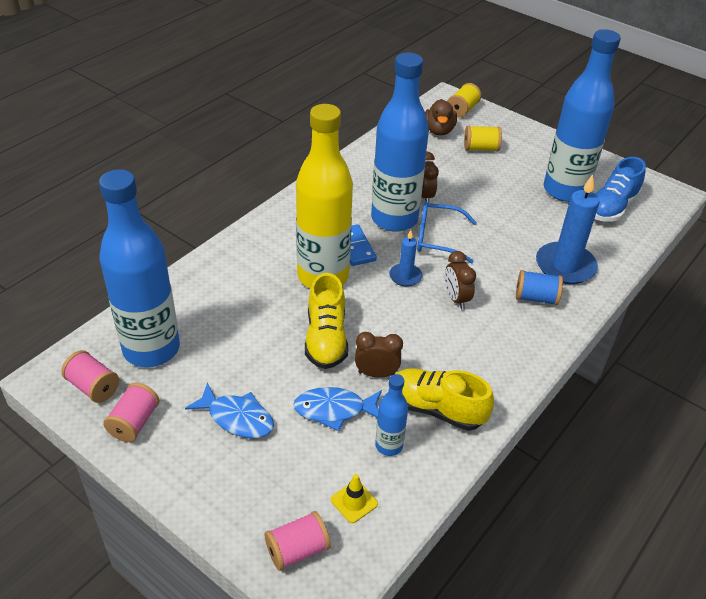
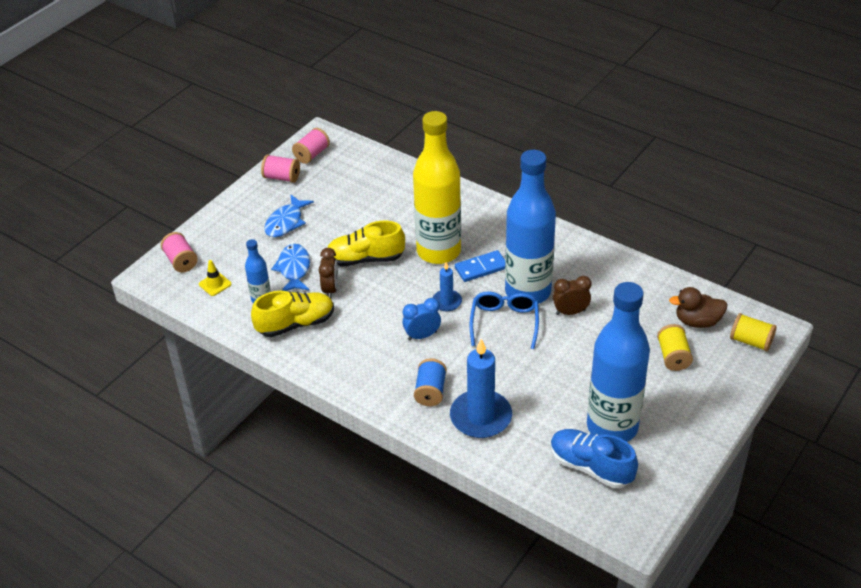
camera: 90 degrees right, 0 degrees up
blue bottle [99,169,180,367] -> none
yellow shoe [396,368,494,431] -> yellow shoe turned 45 degrees clockwise [251,291,334,337]
brown clock [445,251,476,309] -> blue clock [403,298,441,340]

